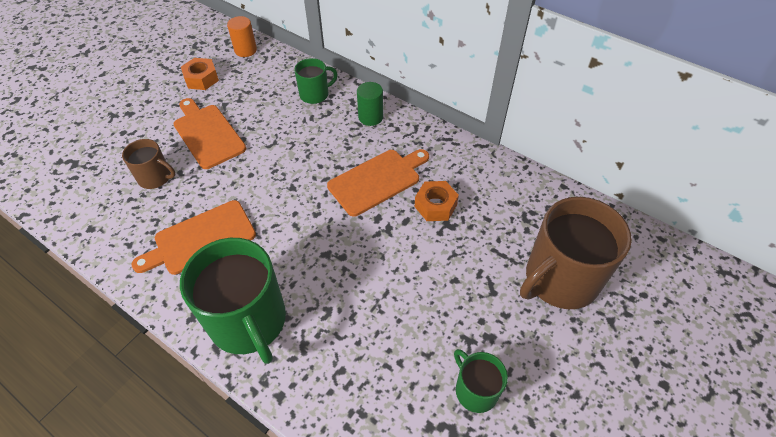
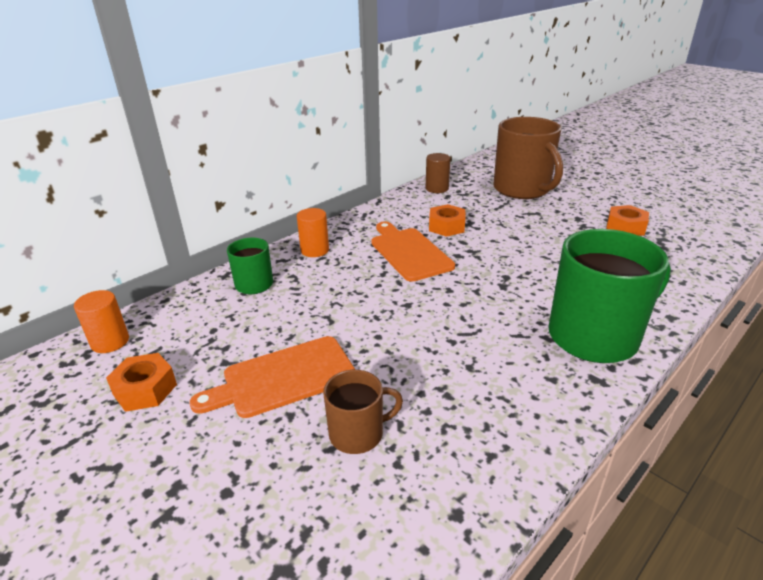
camera: 80 degrees left, 20 degrees down
brown mug [122,139,176,189] -> brown mug turned 45 degrees clockwise [323,370,403,454]
orange cutting board [132,200,256,275] -> none
green cylinder [357,82,383,126] -> orange cylinder [297,208,329,257]
green mug [454,349,508,413] -> orange nut [606,205,649,236]
none -> brown cylinder [426,153,450,193]

